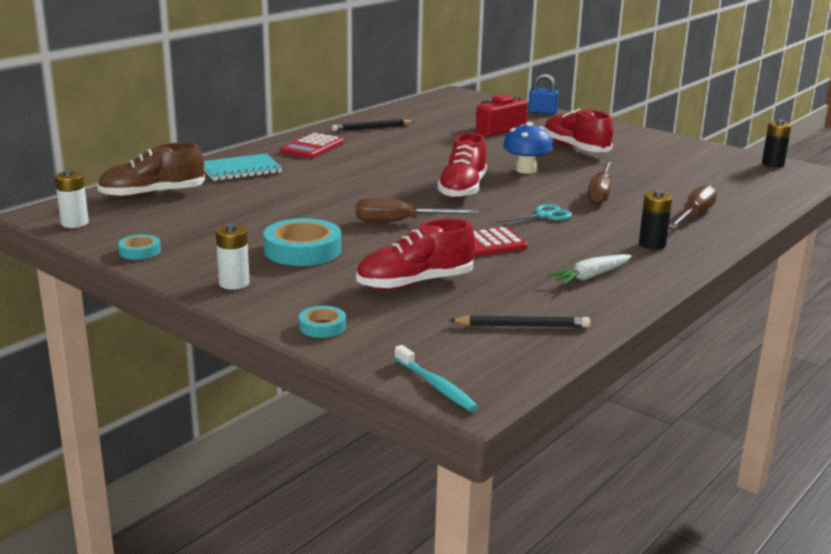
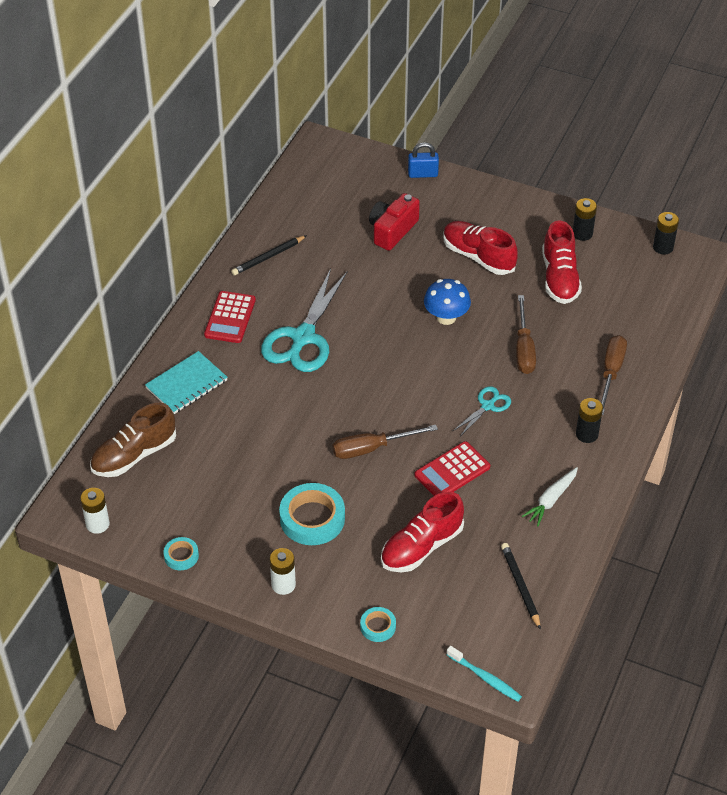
camera: 15 degrees left, 25 degrees up
red shoe [437,133,487,199] -> red shoe moved to [542,220,582,304]
black pencil [449,315,590,328] -> black pencil turned 90 degrees counterclockwise [501,543,541,630]
none -> turquoise scissors [261,269,347,372]
none -> black battery [573,198,597,241]

